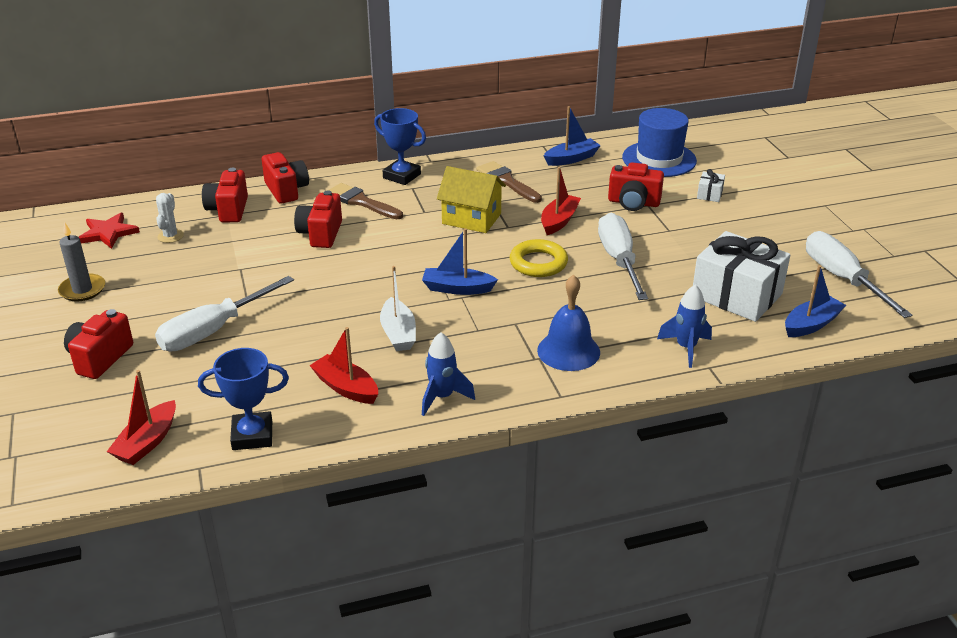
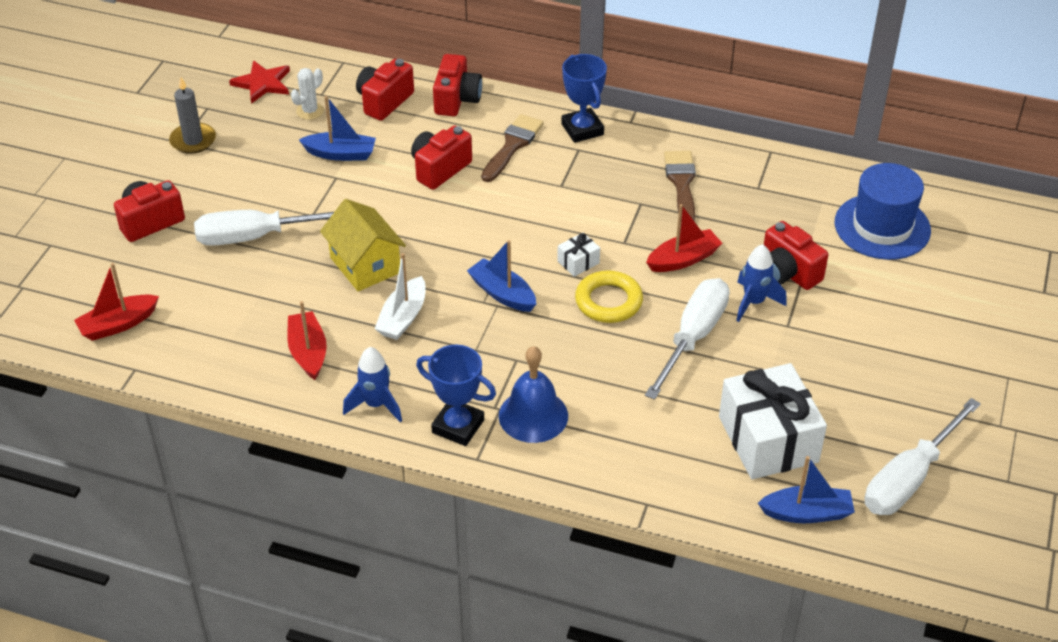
camera: 35 degrees right, 10 degrees up
blue trophy [198,348,289,450] -> blue trophy moved to [416,345,496,446]
brown brush [329,183,403,219] -> brown brush turned 45 degrees clockwise [481,114,543,182]
yellow house [437,166,506,233] -> yellow house moved to [320,199,406,291]
blue boat [544,106,601,166] -> blue boat moved to [299,96,376,161]
blue rocket [657,285,712,368] -> blue rocket moved to [736,244,787,322]
white gift [697,169,725,202] -> white gift moved to [557,233,600,277]
white screwdriver [806,231,912,318] -> white screwdriver turned 150 degrees counterclockwise [865,398,981,515]

